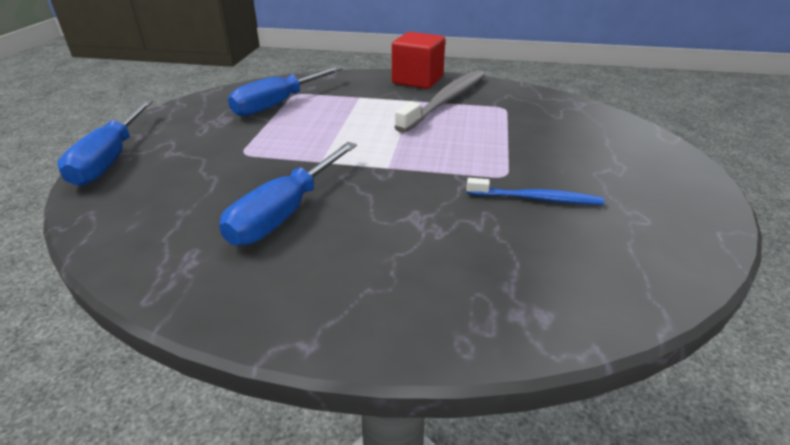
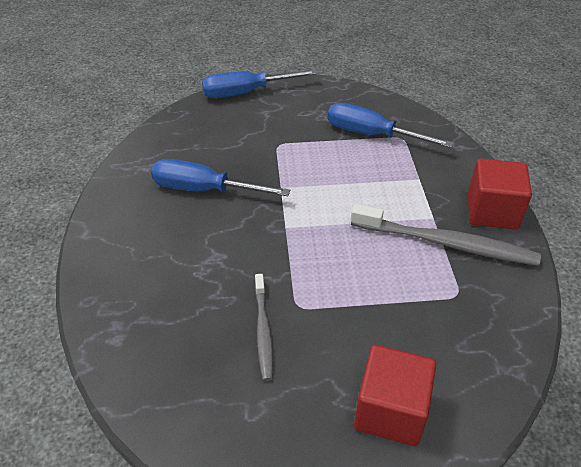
camera: 75 degrees right, 10 degrees up
blue toothbrush [466,178,604,205] -> grey toothbrush [255,274,273,381]
none -> red cube [354,345,437,446]

